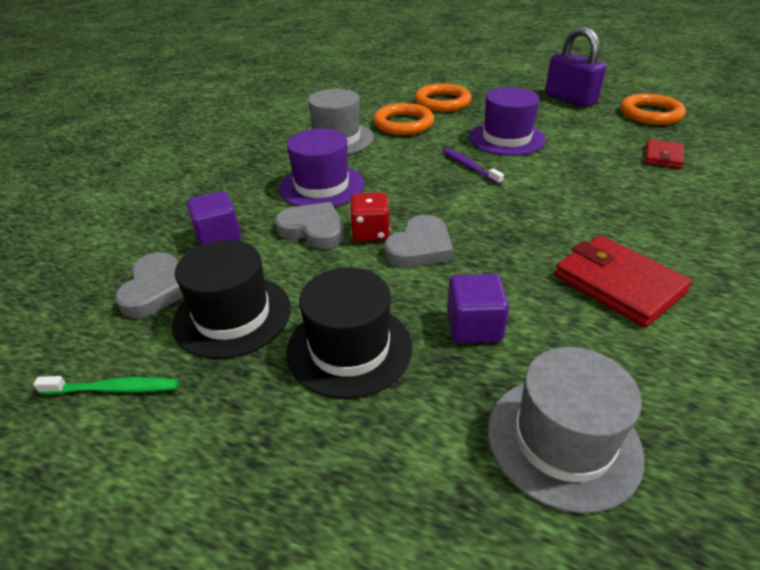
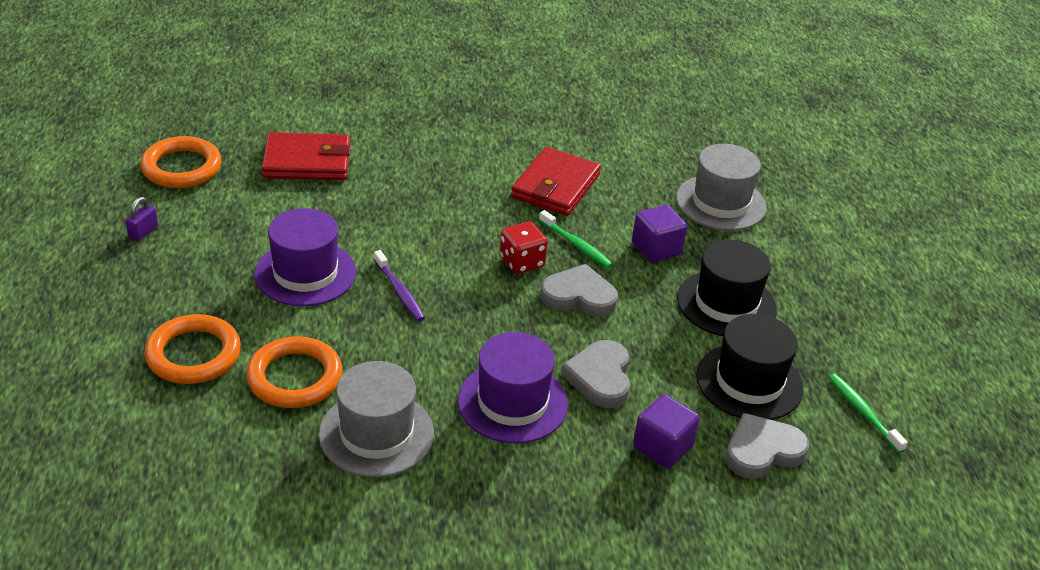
camera: 120 degrees left, 0 degrees up
red dice [350,192,390,241] -> red dice moved to [500,222,548,274]
purple toothbrush [443,148,504,185] -> purple toothbrush turned 60 degrees counterclockwise [374,250,425,321]
purple padlock [545,27,606,107] -> purple padlock [125,197,158,241], size x0.42
red wallet [645,139,684,169] -> red wallet [262,132,351,180], size x1.69
none -> green toothbrush [539,210,613,268]

